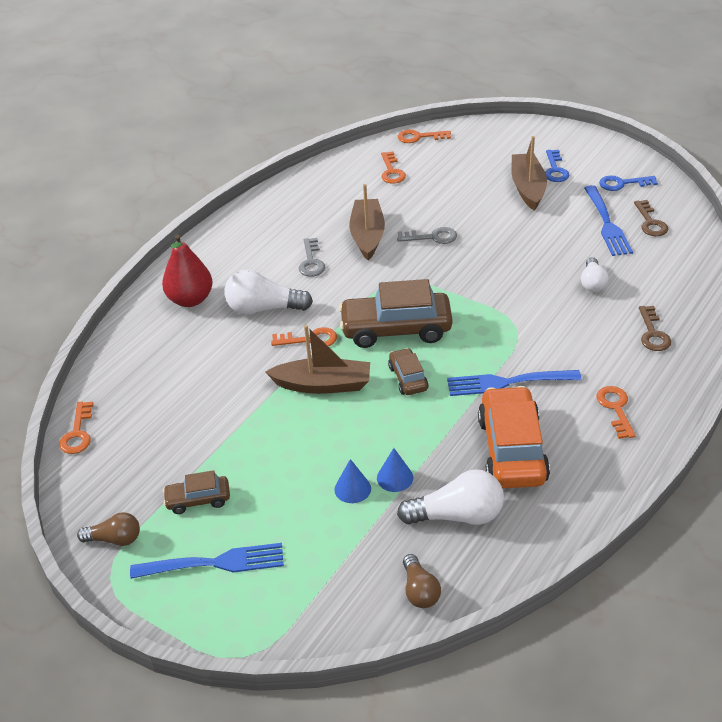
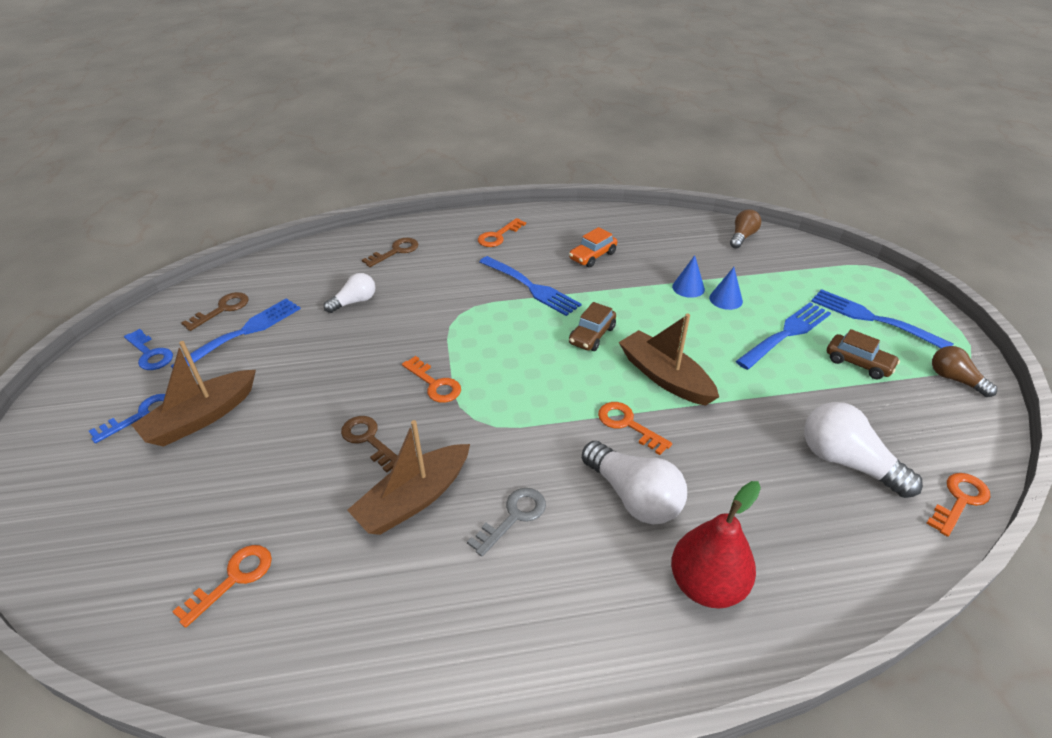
camera: 135 degrees left, 0 degrees up
brown car [339,279,452,348] -> none
grey key [397,227,457,244] -> brown key [341,416,398,472]
white light bulb [397,469,504,525] -> white light bulb moved to [804,402,923,498]
orange key [398,130,451,143] -> orange key moved to [402,356,461,403]
orange car [478,386,550,488] -> orange car [569,227,617,267], size x0.51
none -> blue fork [736,302,831,370]

